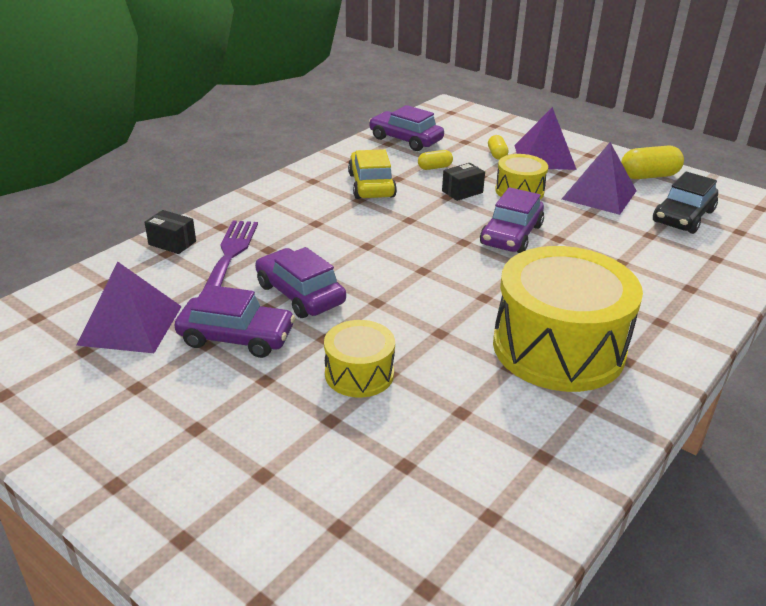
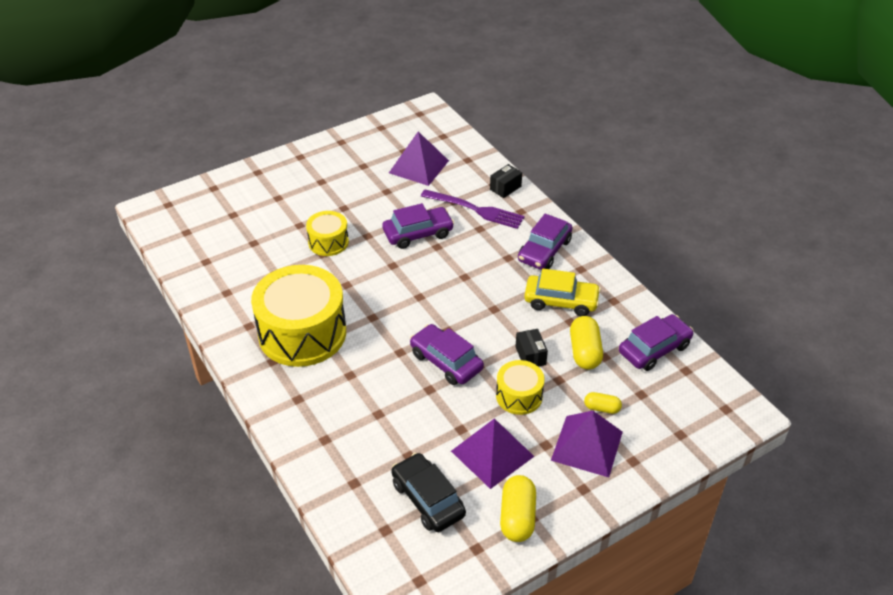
camera: 110 degrees right, 10 degrees up
purple car [174,285,295,358] -> purple car moved to [518,214,572,270]
yellow capsule [418,150,453,170] -> yellow capsule [570,316,603,370], size x1.73

